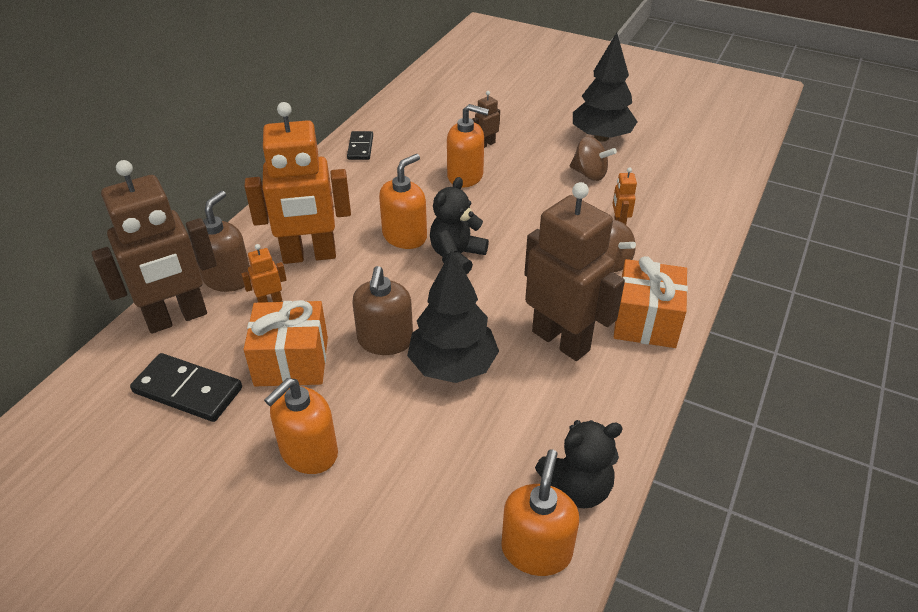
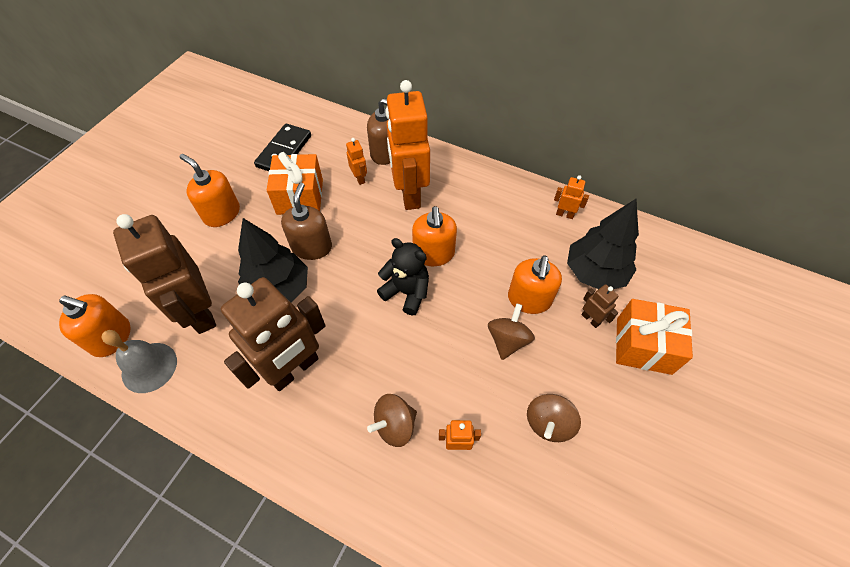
camera: 90 degrees right, 15 degrees up
brown robot [91,160,217,333] -> brown robot moved to [113,214,216,334]
black domino [347,131,373,160] -> orange robot [554,175,589,219]
brown soap dispenser [352,266,413,355] -> brown soap dispenser turned 90 degrees clockwise [281,183,332,260]
orange soap dispenser [379,154,427,249] -> orange soap dispenser turned 45 degrees clockwise [412,206,457,266]
black teddy bear [535,420,623,509] -> grey bell [101,330,177,393]
black tree [573,32,638,142] -> black tree moved to [567,199,639,289]
orange gift [614,256,688,348] -> orange gift moved to [616,299,693,375]
none -> brown spinning top [488,303,535,360]

